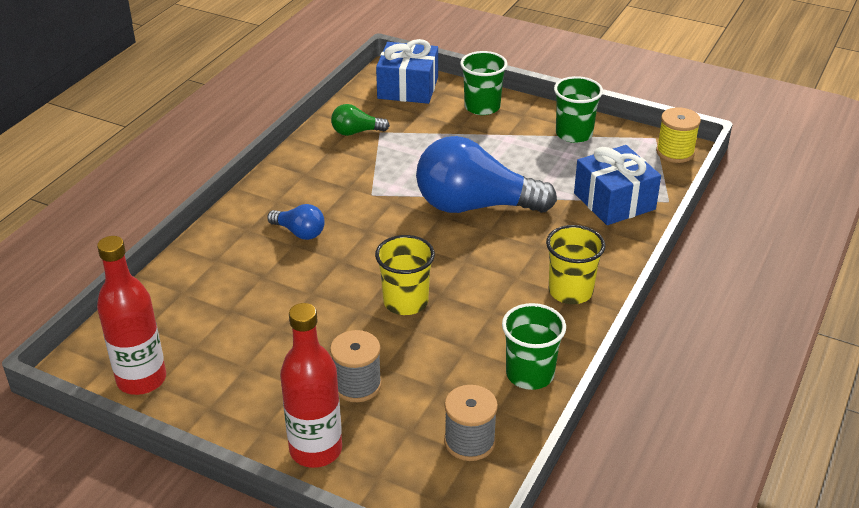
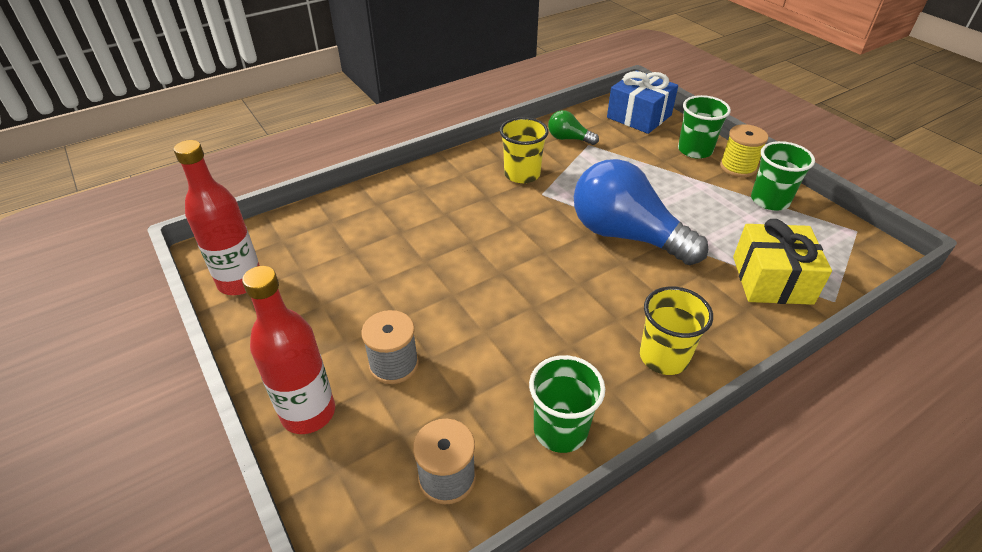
camera: 30 degrees right, 5 degrees up
blue light bulb [267,204,325,240] -> none
yellow cup [375,235,435,315] -> yellow cup moved to [500,117,549,183]
blue gift [574,145,661,225] -> yellow gift [733,219,832,305]
yellow spool [656,107,701,163] -> yellow spool moved to [720,124,768,177]

